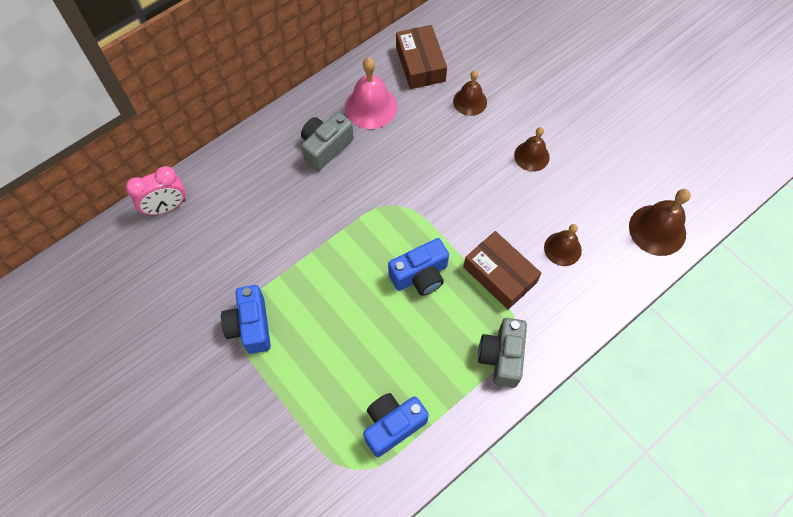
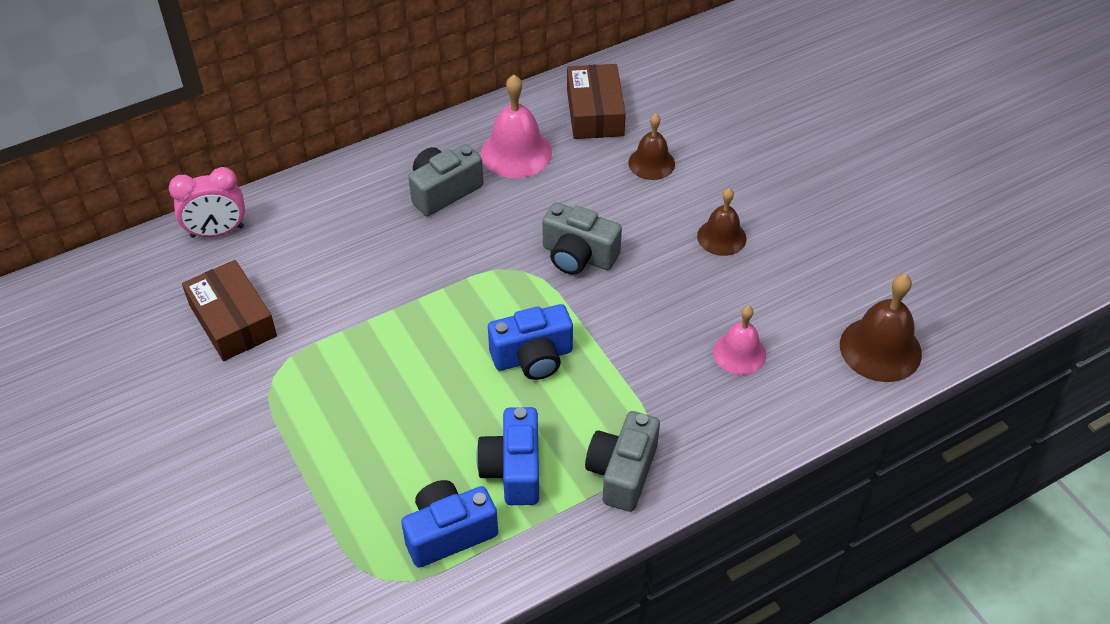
camera: 10 degrees right, 15 degrees down
blue camera [221,285,271,354] -> blue camera moved to [476,407,539,505]
brown box [463,231,542,309] -> brown box moved to [182,260,277,361]
brown bell [544,224,582,266] -> pink bell [713,306,766,375]
none -> grey camera [542,202,622,275]

